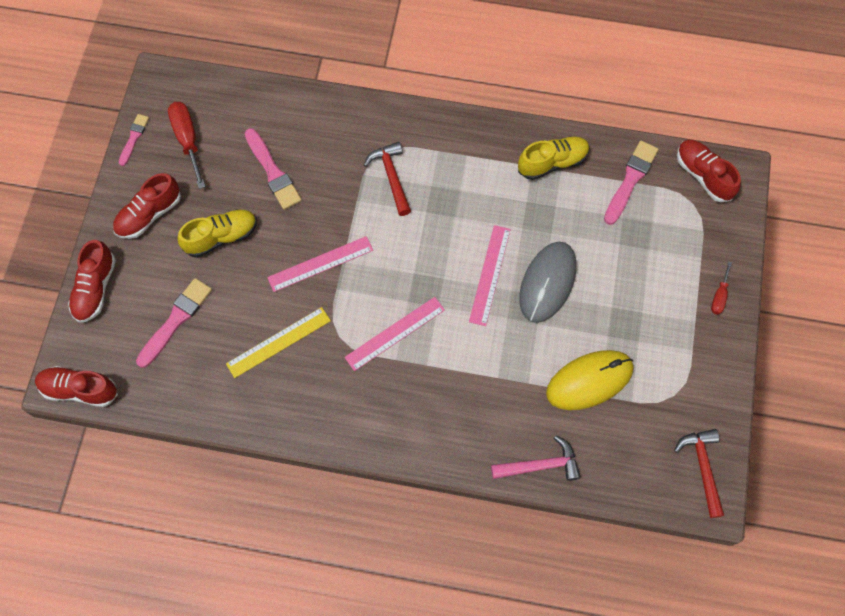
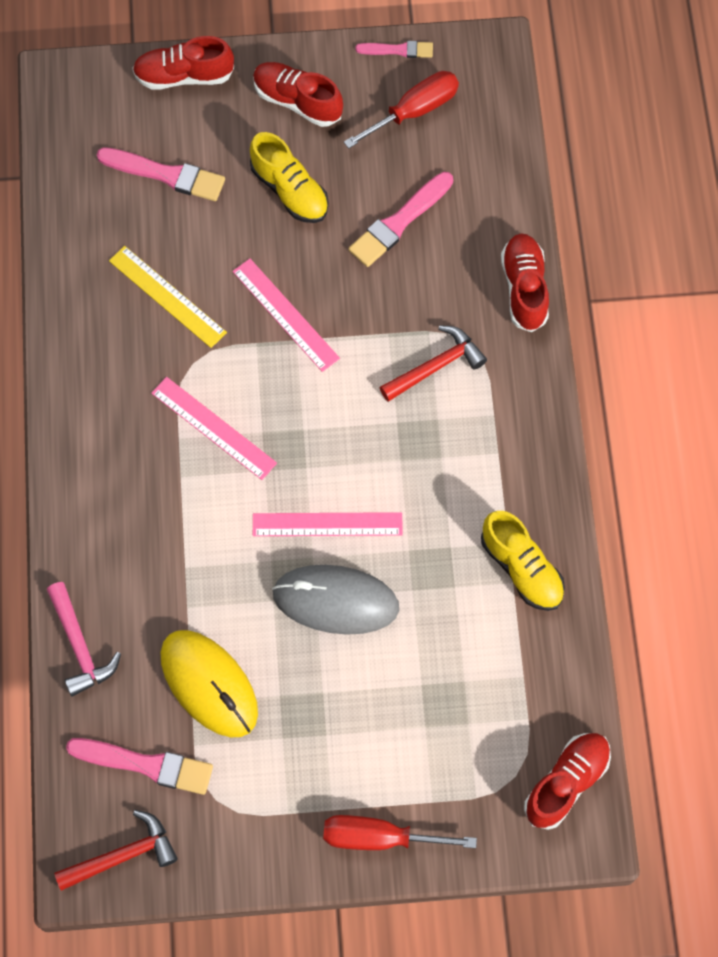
camera: 75 degrees right, 0 degrees up
red shoe [35,366,118,407] -> red shoe moved to [501,234,549,332]
pink brush [604,141,659,225] -> pink brush moved to [66,738,213,795]
red screwdriver [711,261,732,315] -> red screwdriver [323,815,477,850], size x1.79

